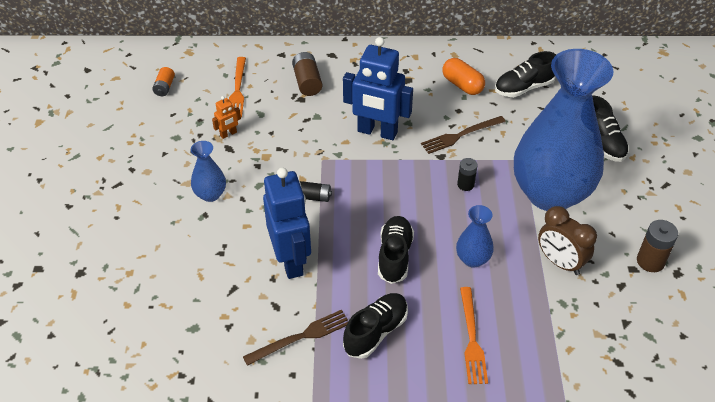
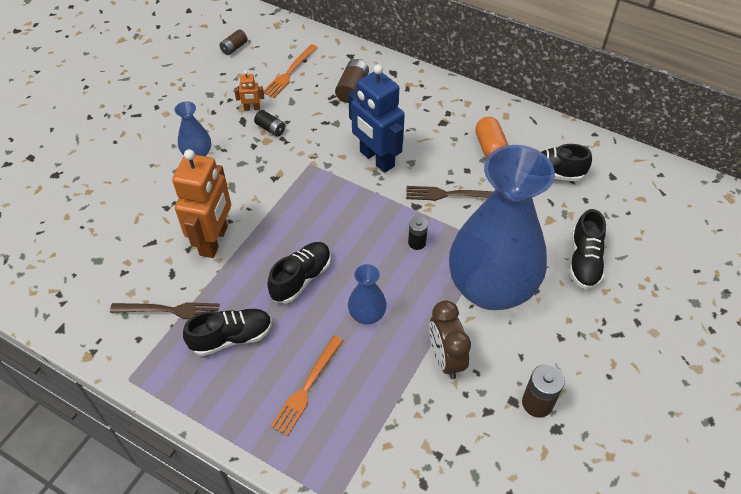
camera: 30 degrees right, 5 degrees up
orange battery [152,67,175,96] -> brown battery [219,29,248,55]
blue robot [263,168,311,279] -> orange robot [172,149,231,258]
black battery [300,181,332,202] -> black battery moved to [254,110,285,137]

